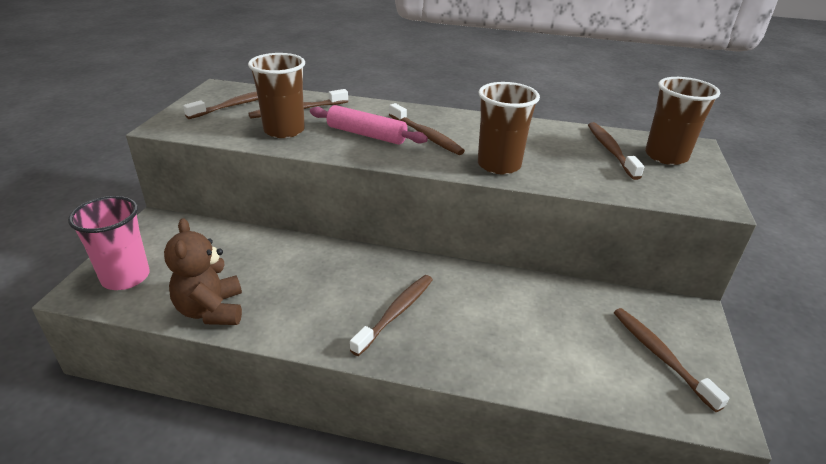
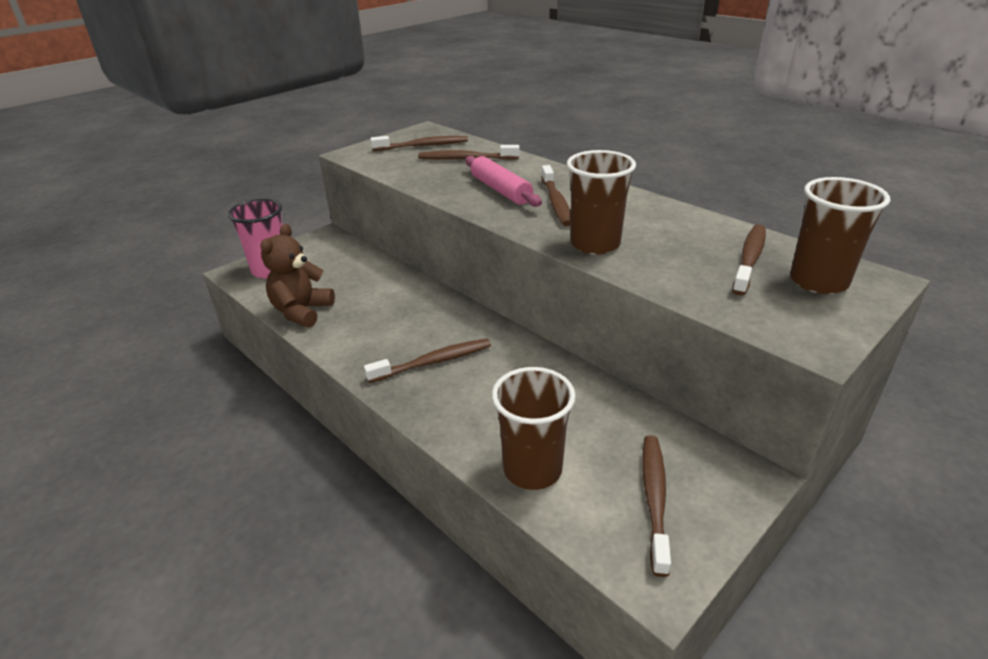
camera: 35 degrees right, 0 degrees up
brown cup [248,53,305,138] -> brown cup moved to [492,367,576,490]

